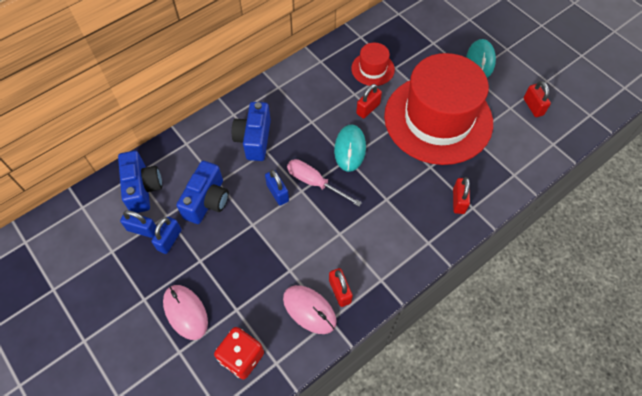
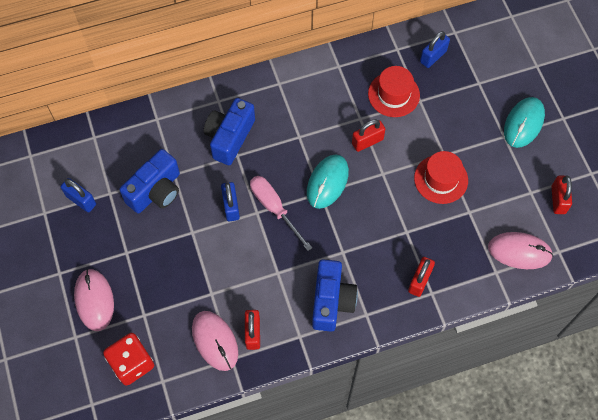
camera: 20 degrees right, 5 degrees up
blue camera [118,151,162,213] -> blue camera moved to [312,259,358,332]
blue padlock [152,217,181,254] -> blue padlock moved to [420,31,450,68]
red hat [384,53,493,165] -> red hat [414,151,468,204], size x0.42
none -> pink mouse [488,232,553,269]

